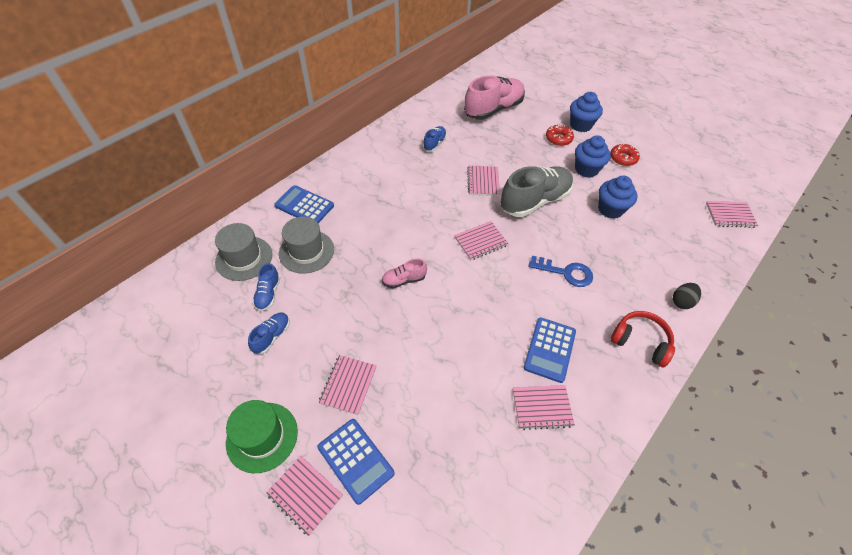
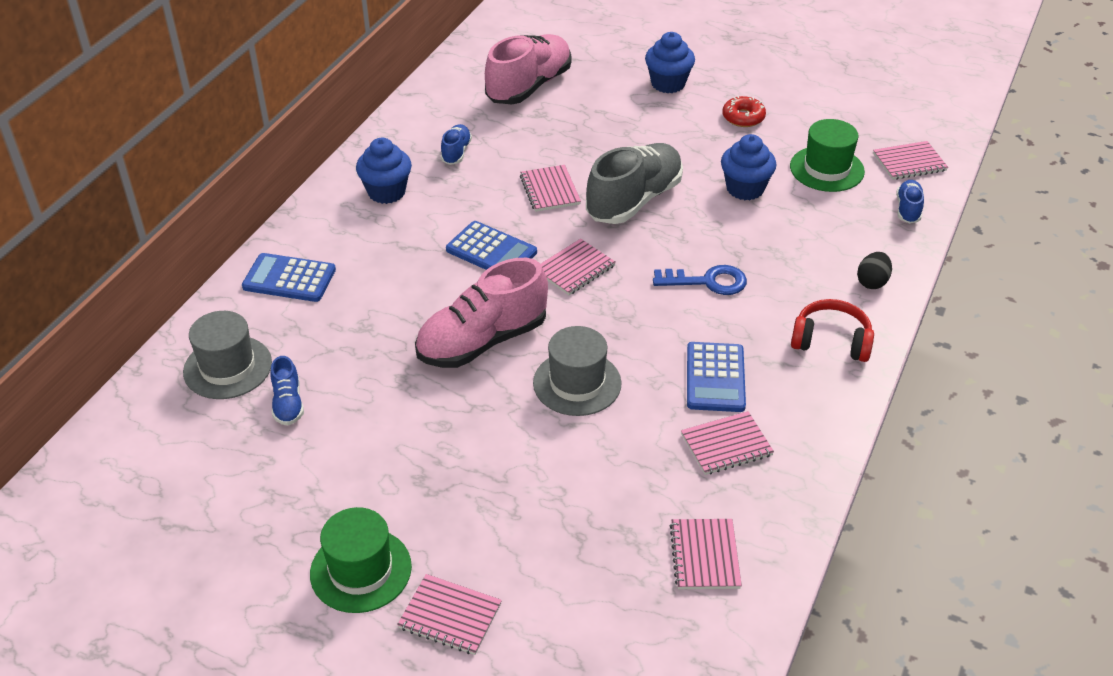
camera: 15 degrees left, 10 degrees down
blue shoe [248,312,290,354] -> blue shoe moved to [896,180,924,223]
grey hat [279,217,334,273] -> grey hat moved to [533,326,622,416]
blue calculator [317,419,395,505] -> blue calculator moved to [446,221,537,270]
pink notebook [319,355,377,415] -> pink notebook moved to [670,519,742,589]
pink shoe [382,259,427,288] -> pink shoe [415,258,548,368], size x2.13
red donut [546,125,574,146] -> none
blue cupcake [575,135,611,178] -> blue cupcake moved to [356,138,412,204]
none -> green hat [790,119,865,192]

